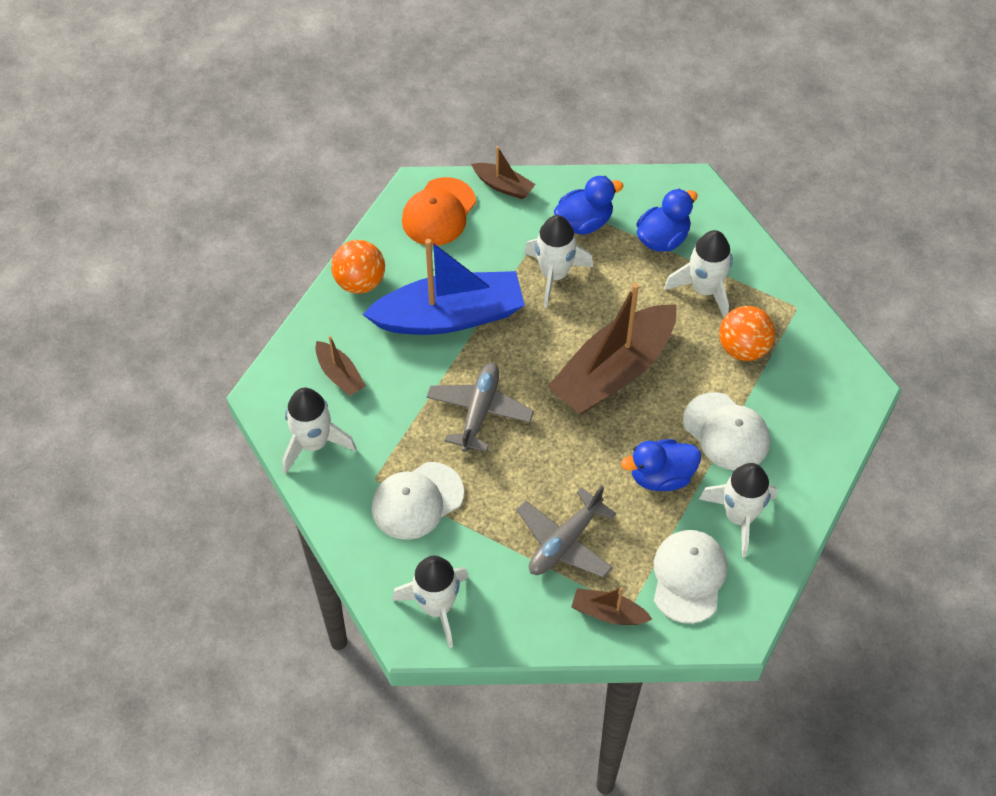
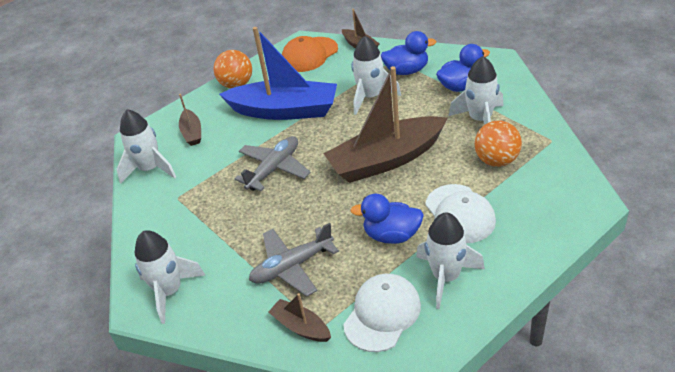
camera: 25 degrees right, 15 degrees down
white cap [372,462,464,540] -> none

